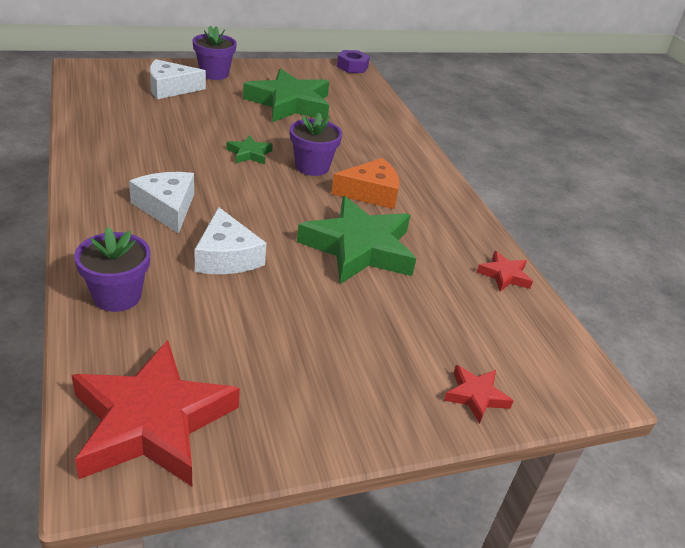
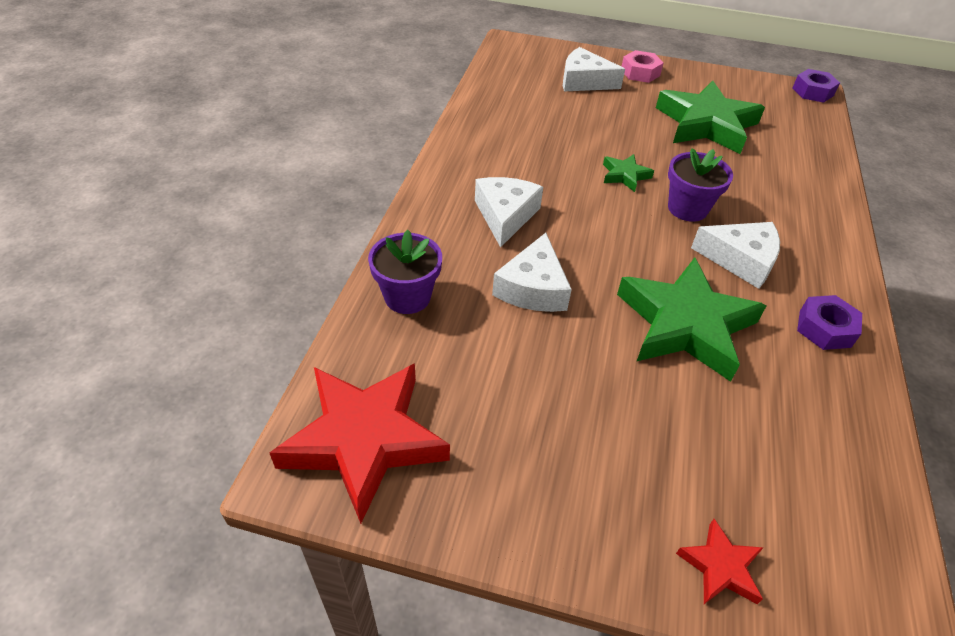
camera: 35 degrees right, 10 degrees up
purple flower pot [193,26,237,80] -> pink nut [621,50,664,83]
orange cheese [331,158,400,209] -> white cheese [691,222,780,289]
red star [477,251,533,291] -> none
none -> purple nut [797,295,862,350]

